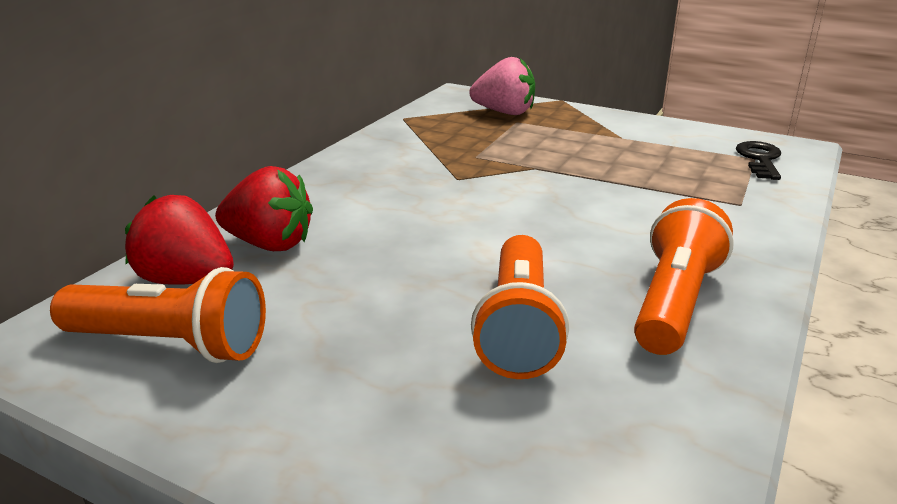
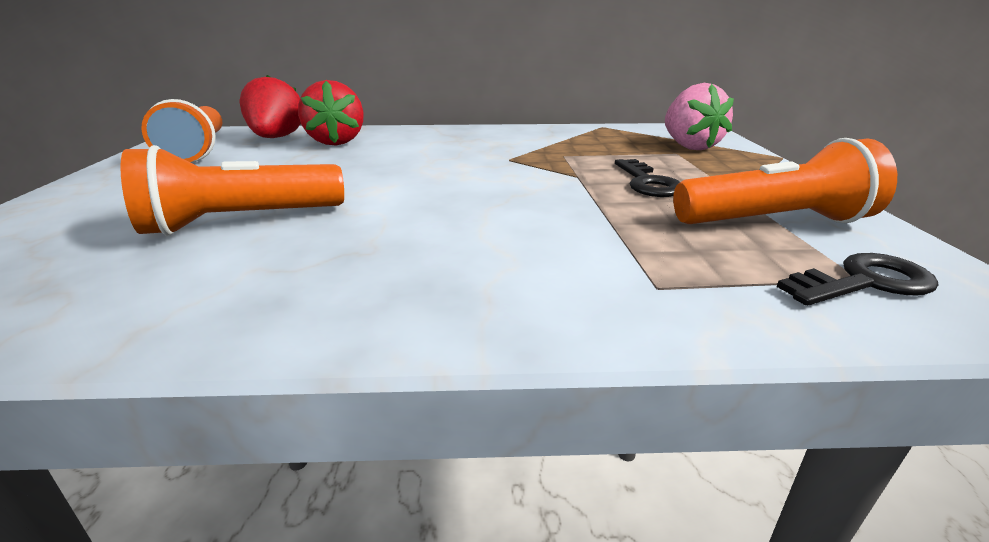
camera: 60 degrees right, 0 degrees up
orange flashlight [634,198,734,355] -> orange flashlight moved to [673,138,897,224]
none -> black key [615,159,680,197]

